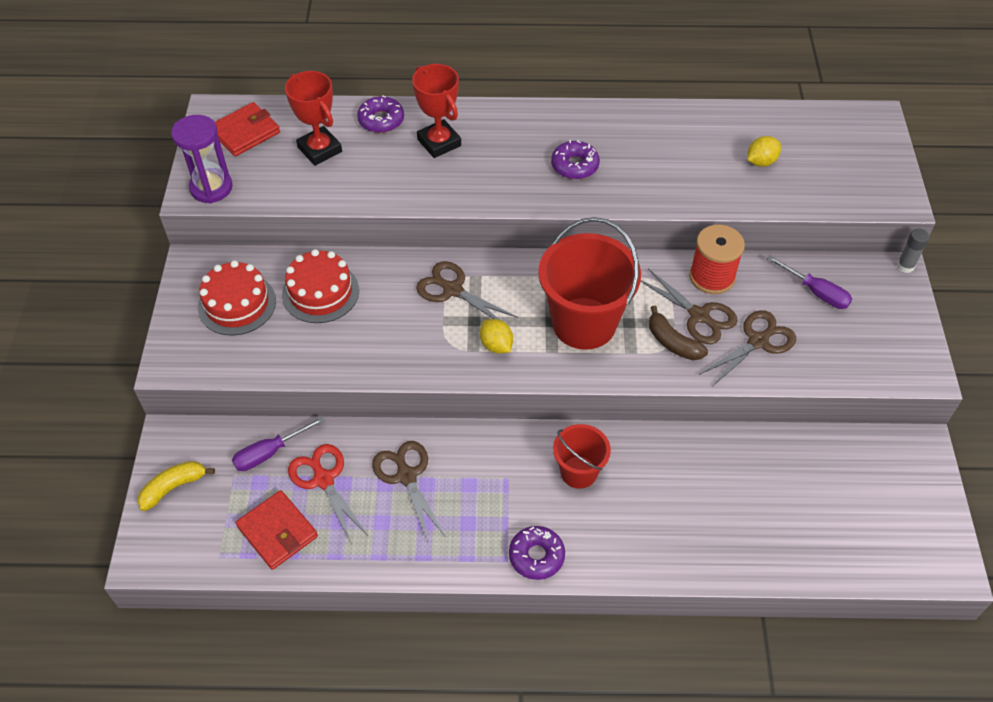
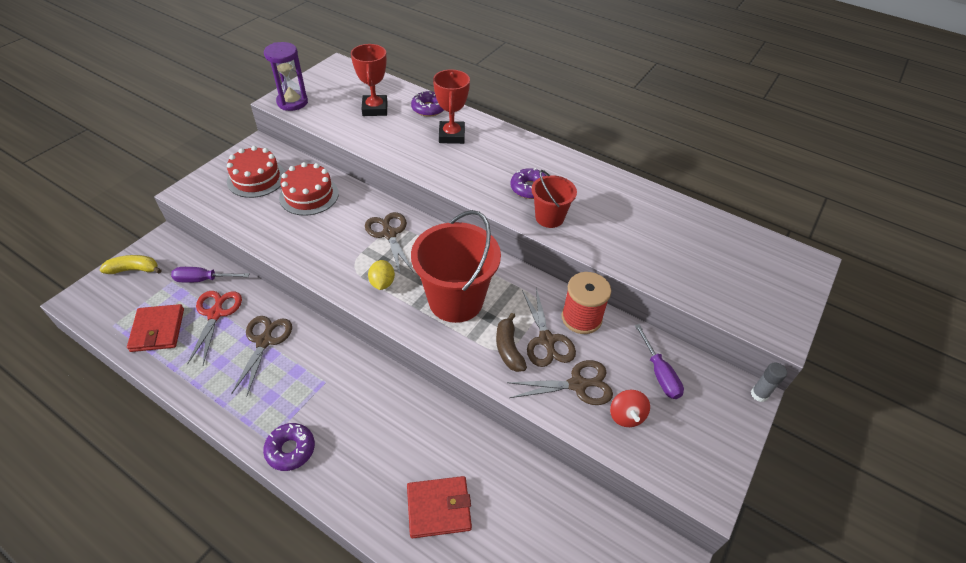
camera: 30 degrees right, 5 degrees down
red wallet [215,102,280,156] -> red wallet moved to [407,476,472,538]
red bucket [553,424,611,489] -> red bucket moved to [531,170,577,228]
yellow lemon [747,136,781,167] -> none
none -> red spinning top [610,390,650,427]

